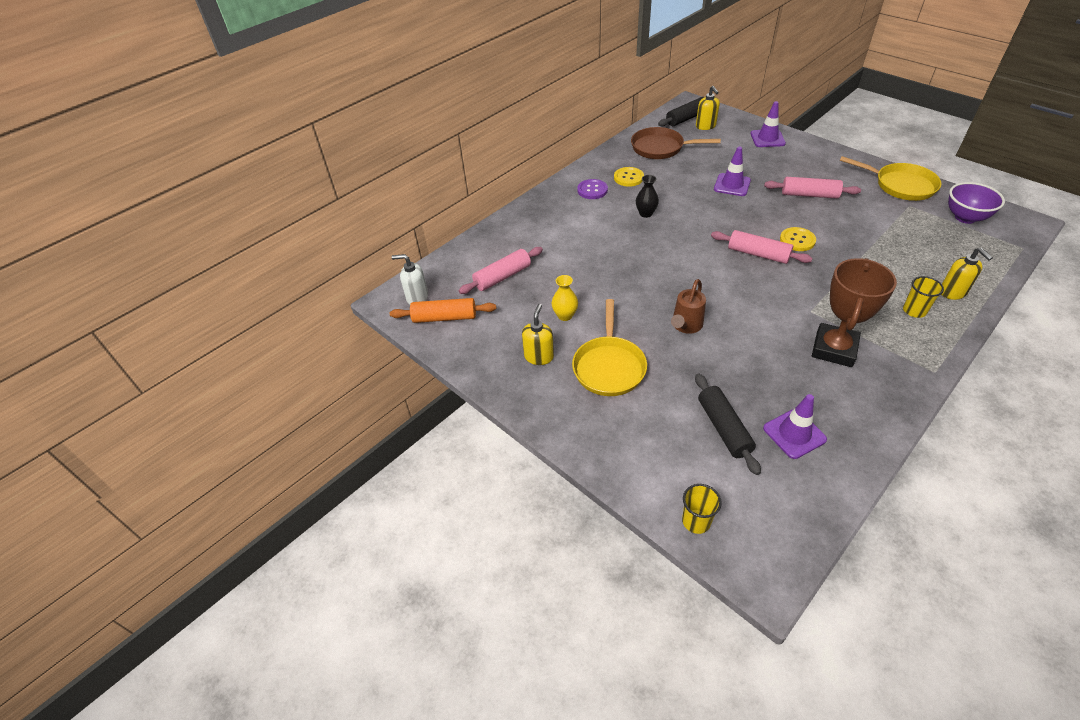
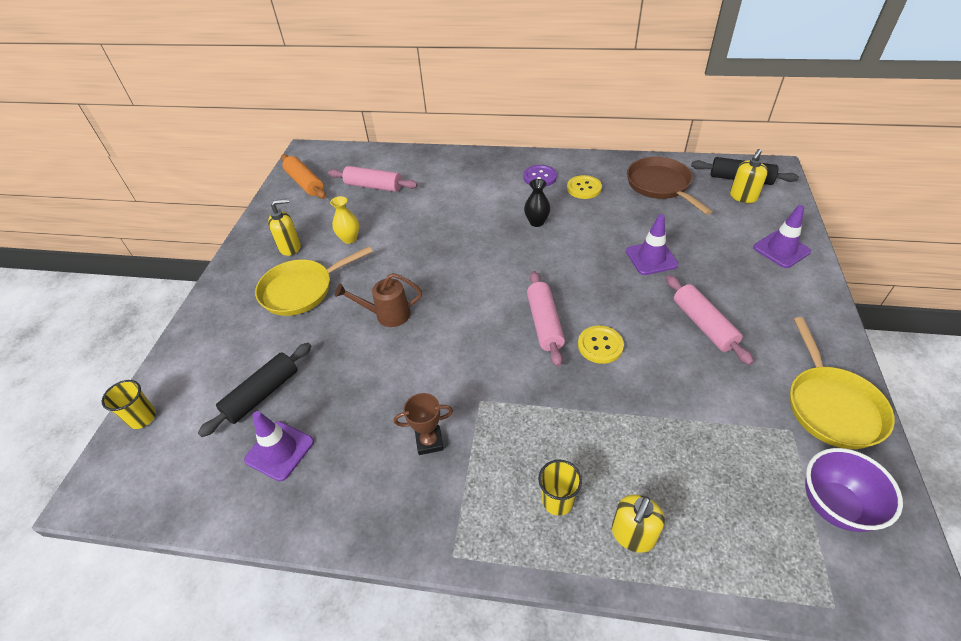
camera: 55 degrees right, 0 degrees up
white soap dispenser [392,254,428,304] -> none
brown trophy [812,258,897,367] -> brown trophy [394,393,453,455], size x0.52

